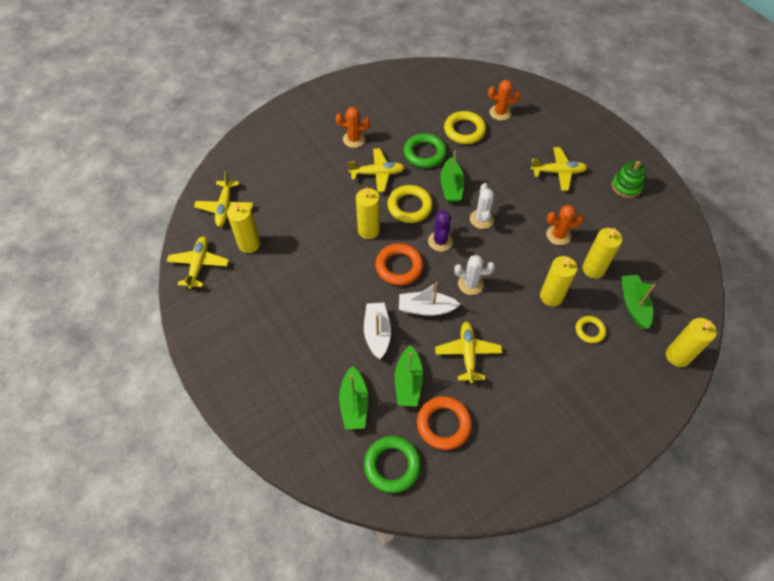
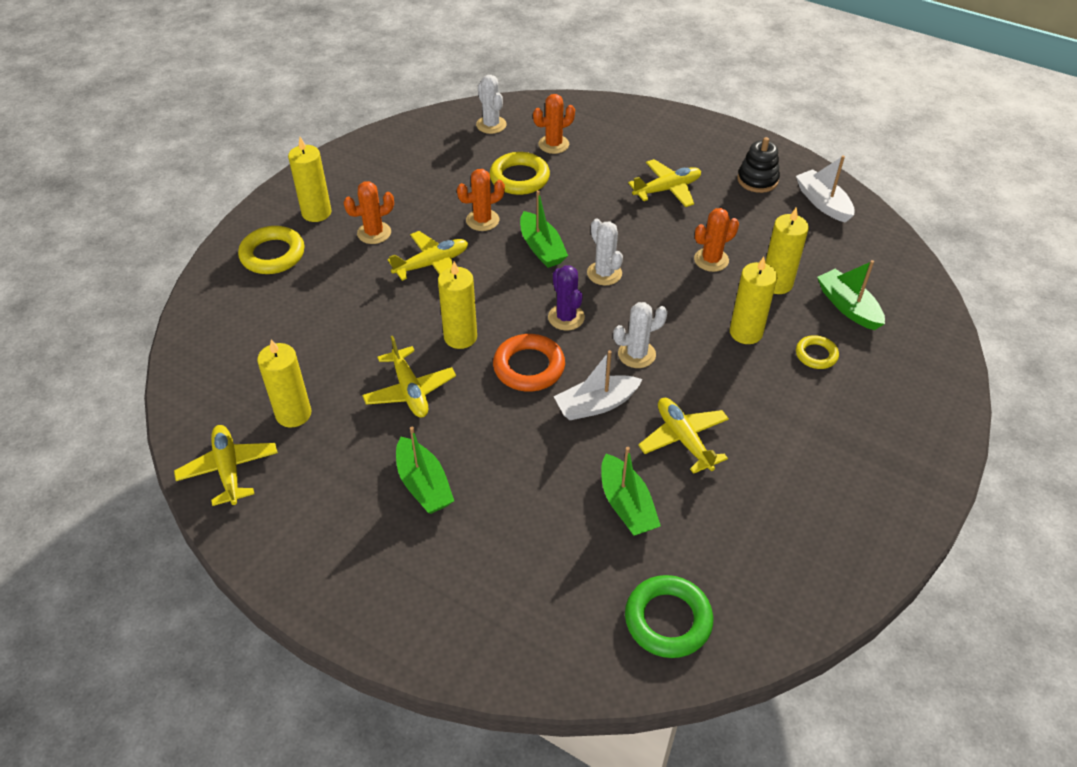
camera: 25 degrees left, 10 degrees down
yellow plane [194,172,253,227] -> yellow plane moved to [362,336,456,417]
green boat [339,366,368,430] -> green boat moved to [396,427,454,514]
white boat [364,303,391,359] -> white boat moved to [796,155,855,223]
yellow ring [387,185,433,223] -> yellow ring moved to [238,226,304,274]
green ring [404,133,446,168] -> orange cactus [457,169,505,231]
orange ring [417,396,472,450] -> none
green stacking toy [612,160,646,198] -> black stacking toy [737,137,780,193]
yellow candle [666,318,717,367] -> yellow candle moved to [288,137,332,222]
none -> white cactus [476,75,507,134]

